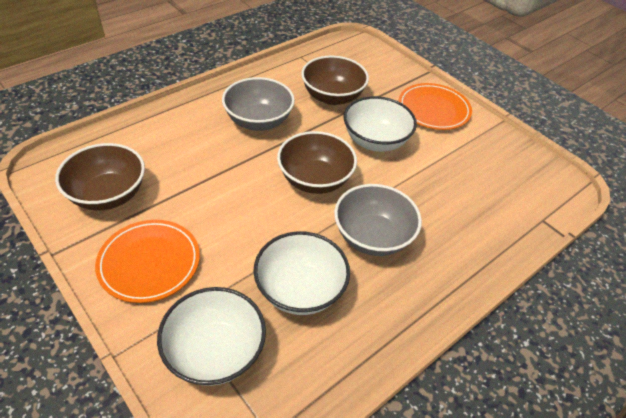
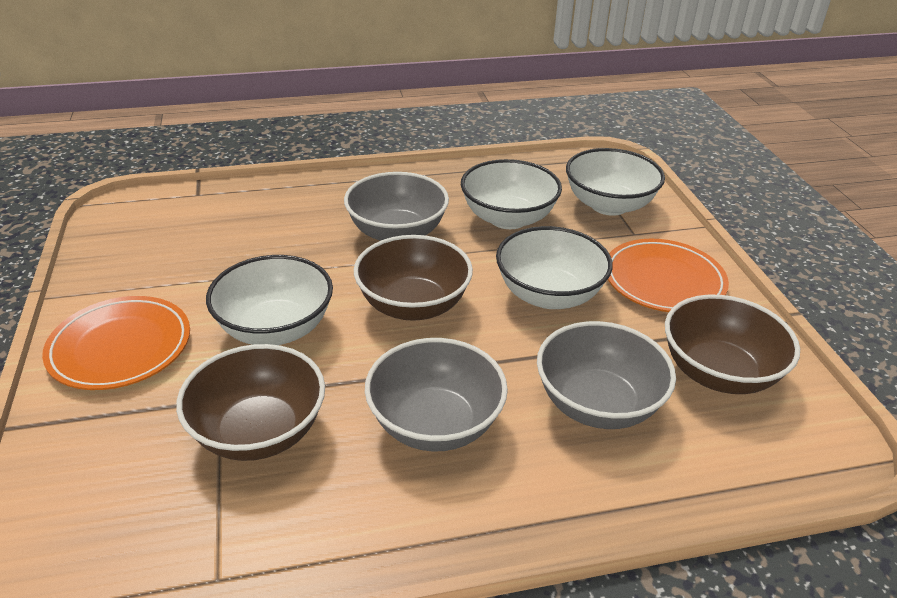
camera: 150 degrees left, 10 degrees down
none -> white bowl [496,226,613,309]
none -> grey bowl [537,321,676,429]

